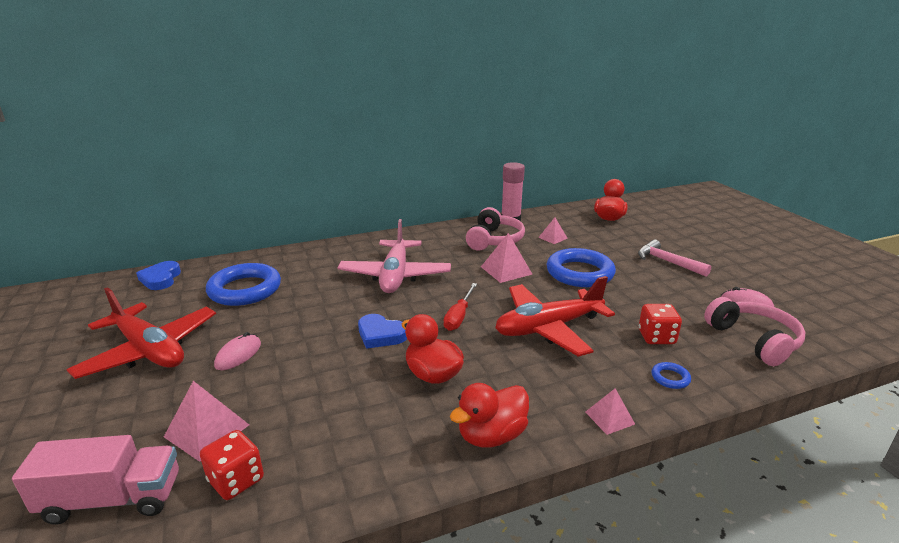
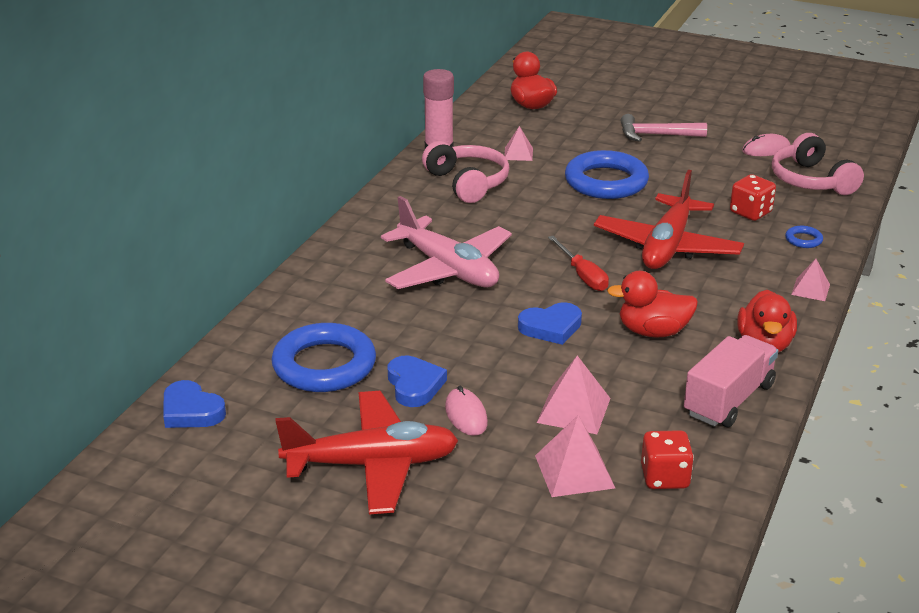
camera: 45 degrees left, 5 degrees up
pink truck [12,435,179,525] -> pink truck moved to [684,335,778,427]
pink pyramid [481,233,532,283] -> pink pyramid moved to [537,356,610,434]
pink headphones [704,297,805,366] -> pink headphones turned 135 degrees counterclockwise [772,133,864,195]
none -> blue heart [388,356,447,407]

